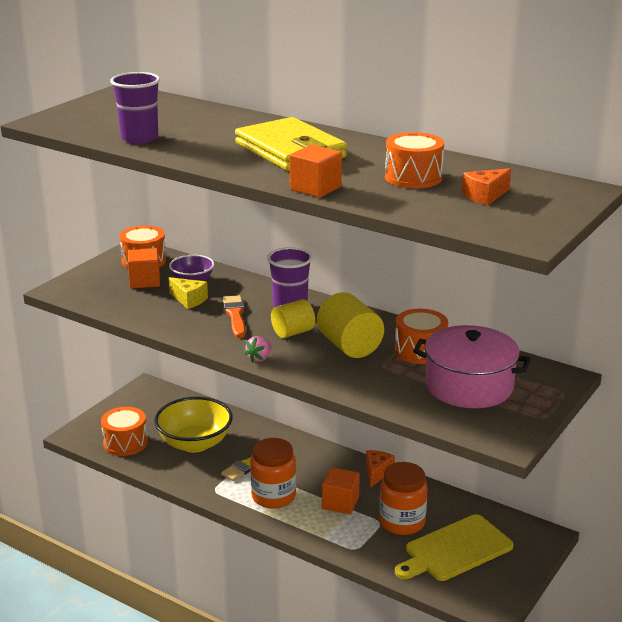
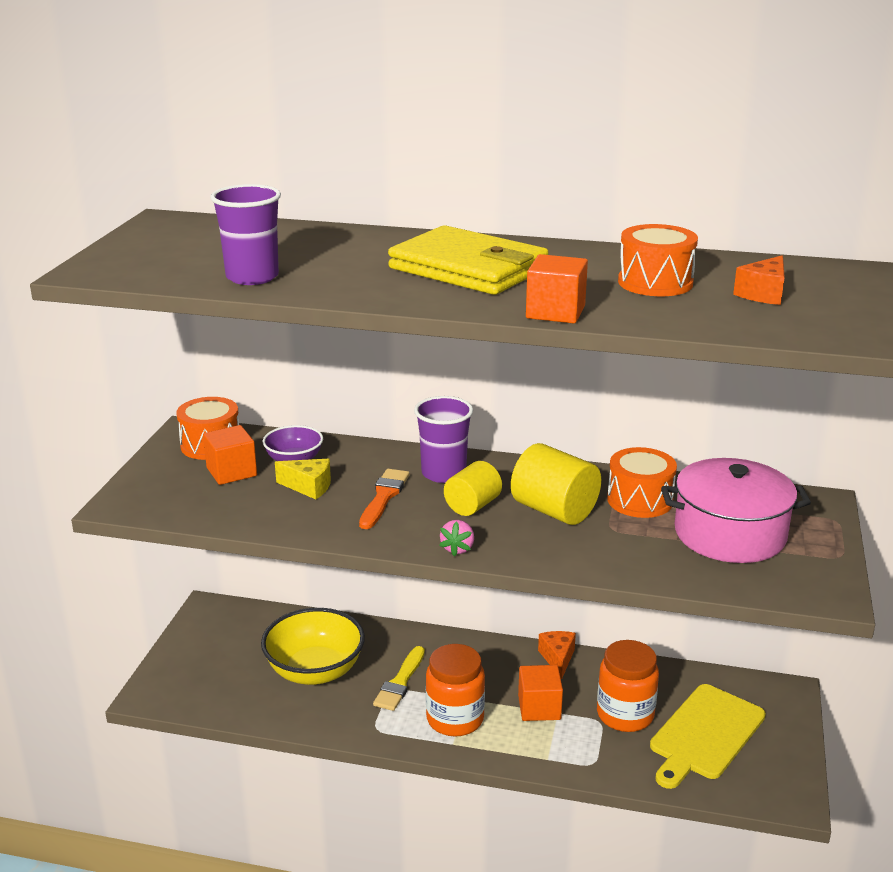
camera: 20 degrees left, 0 degrees up
orange drum [101,407,148,456] -> none
orange brush [223,295,246,338] -> orange brush turned 45 degrees clockwise [359,469,410,529]

